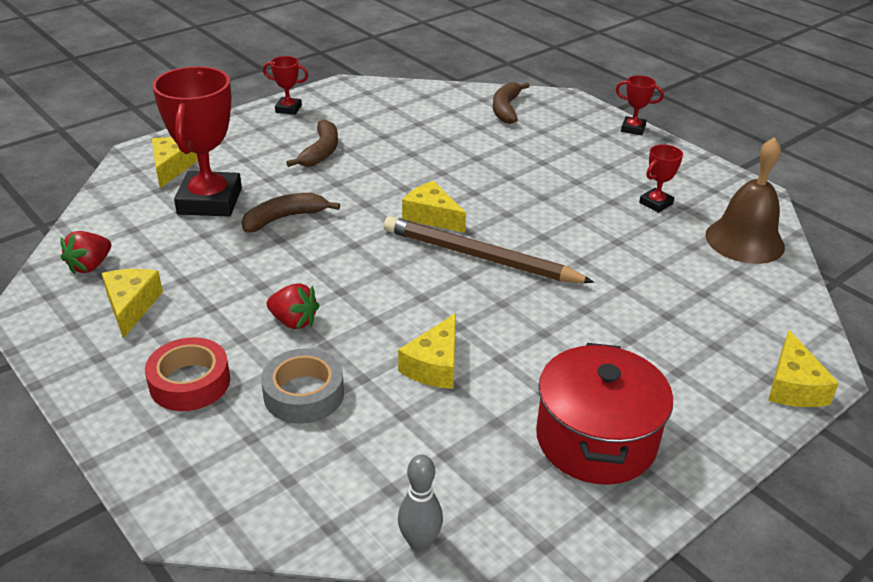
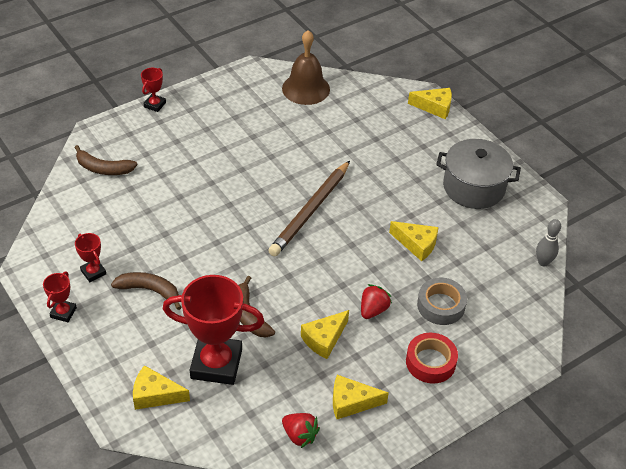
camera: 85 degrees left, 10 degrees up
yellow cheese [402,181,466,233] -> yellow cheese moved to [301,310,349,359]
red pot [536,343,673,485] -> grey pot [436,139,521,209]
red trophy [639,144,683,213] -> red trophy moved to [75,233,106,282]

